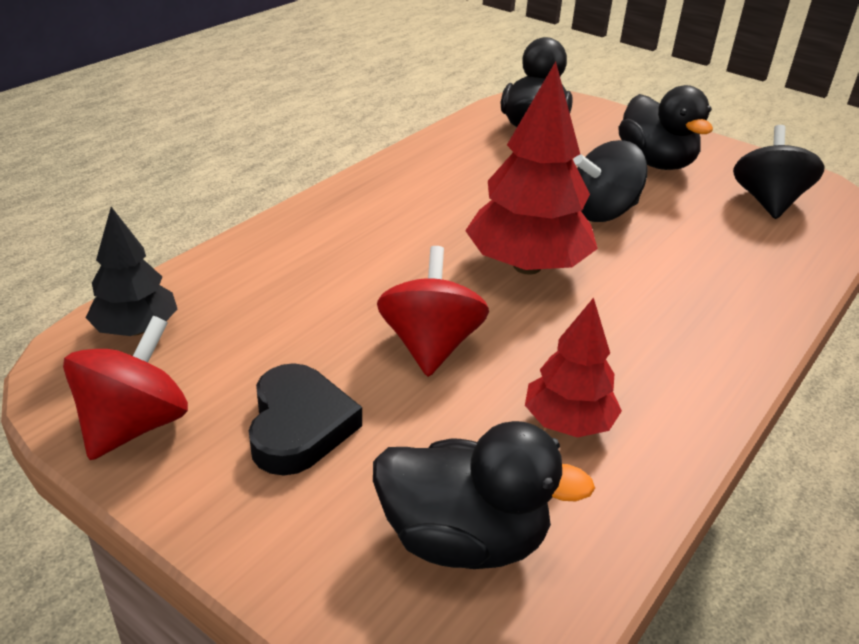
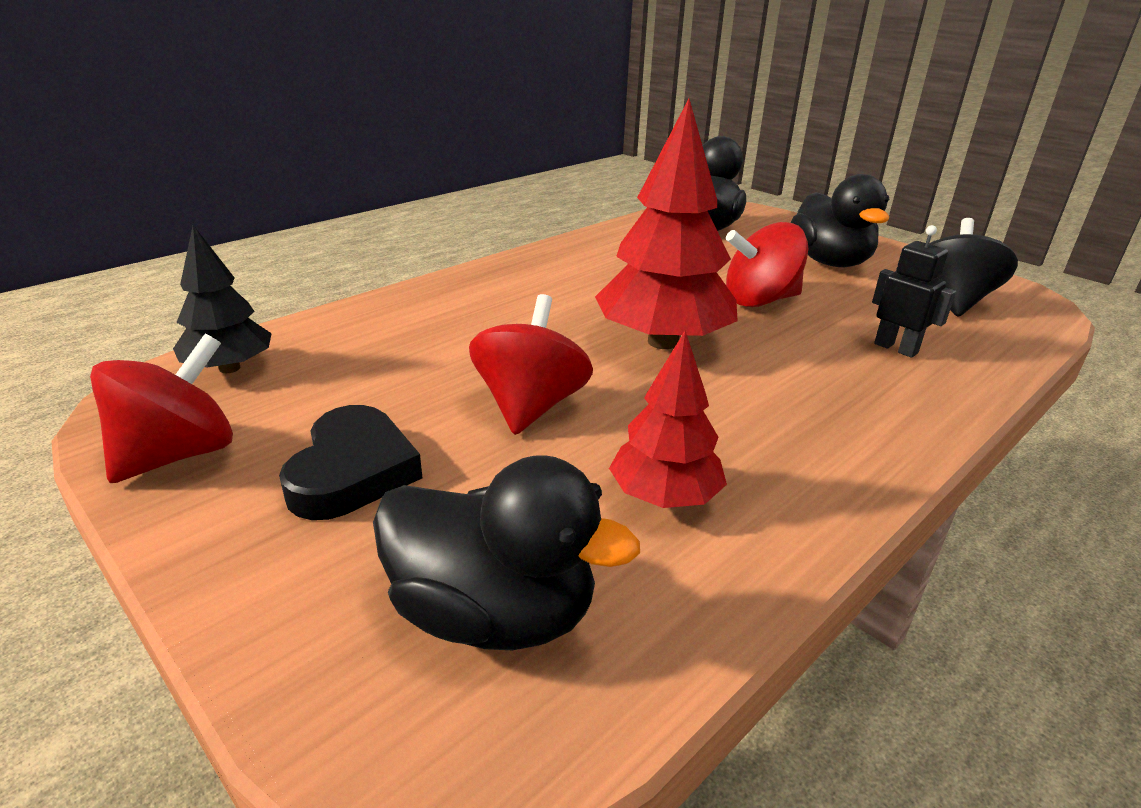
camera: 10 degrees right, 5 degrees down
black spinning top [573,140,648,222] -> red spinning top [726,222,808,307]
none -> black robot [872,225,956,358]

